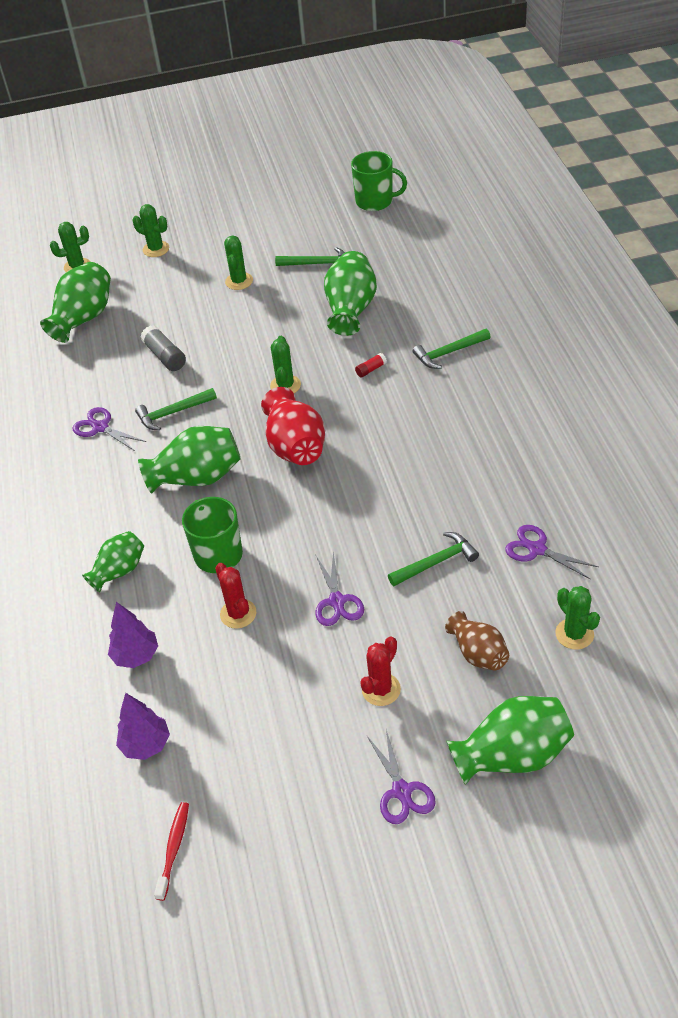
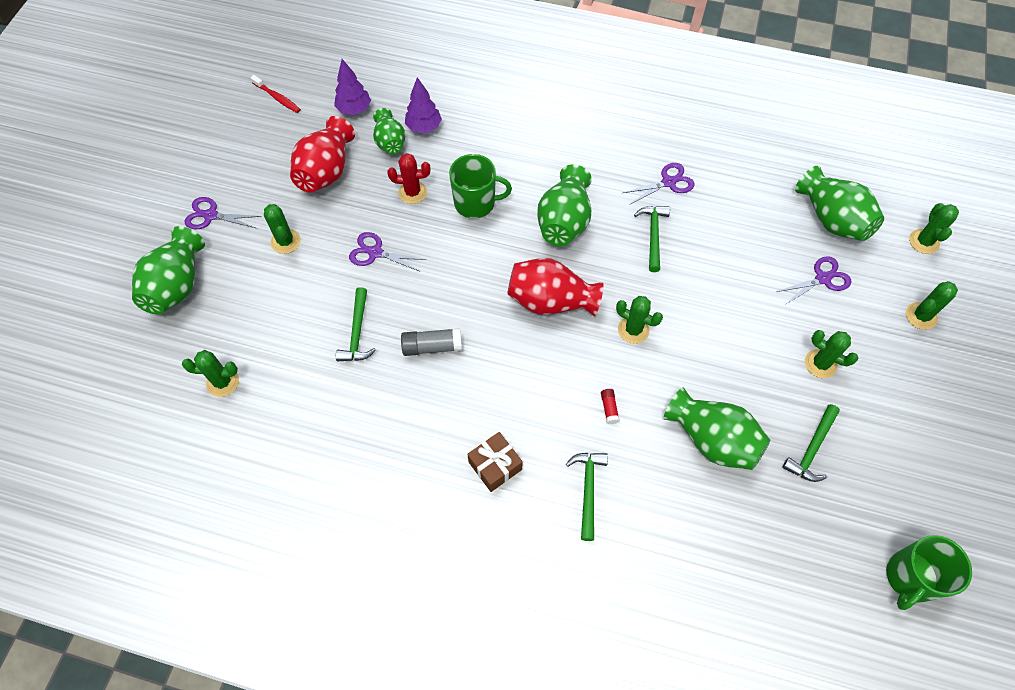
camera: 115 degrees right, 15 degrees up
green vase [82,531,144,592] -> green vase moved to [373,108,405,154]
grey glue stick [141,325,186,371] -> grey glue stick moved to [401,328,462,356]
red cactus [360,637,401,706] -> green cactus [264,204,301,254]
brown vase [445,611,509,671] -> none
purple scissors [505,525,598,579] -> purple scissors moved to [776,256,852,305]
none -> red vase [290,116,355,193]
none -> brown gift [467,432,523,492]

